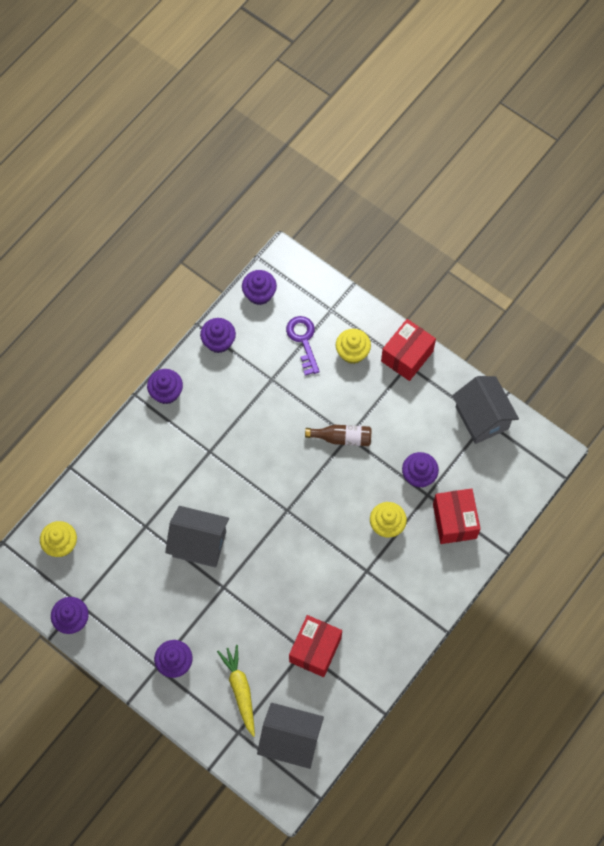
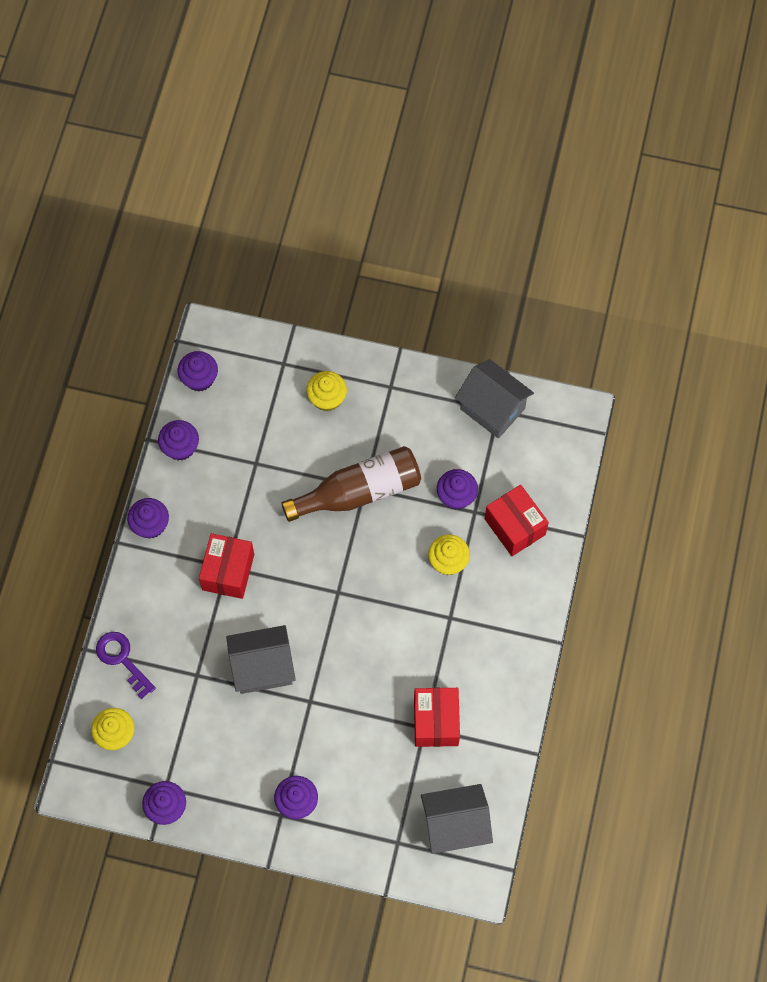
camera: 25 degrees left, 0 degrees up
yellow carrot [217,645,255,737] -> none
purple key [286,316,320,376] -> purple key moved to [96,632,156,699]
brown bottle [305,425,372,446] -> brown bottle [281,446,421,522], size x1.84
red box [381,319,436,381] -> red box moved to [199,533,254,599]

